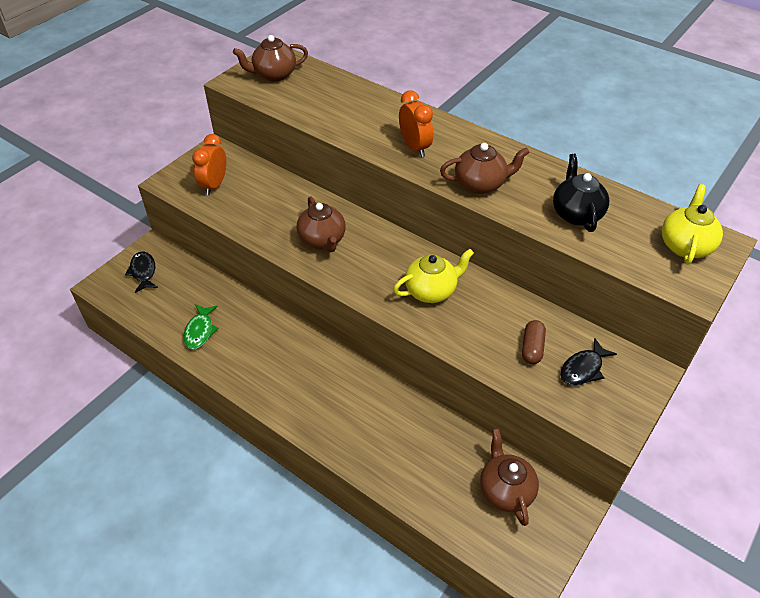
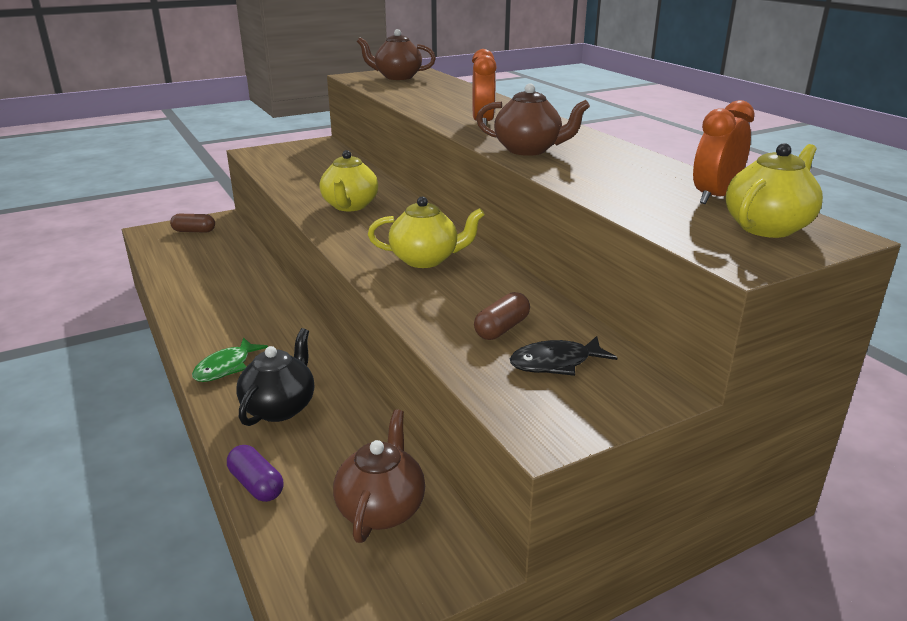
camera: 25 degrees right, 20 degrees down
black fish [125,252,158,293] -> brown capsule [170,214,215,233]
green fish [183,304,219,349] -> green fish moved to [192,337,268,382]
orange clock [192,134,226,195] -> orange clock moved to [693,100,755,204]
brown teapot [297,197,346,252] -> yellow teapot [320,150,378,211]
black teapot [553,154,609,232] -> black teapot moved to [236,328,314,426]
none -> purple capsule [227,445,284,502]

